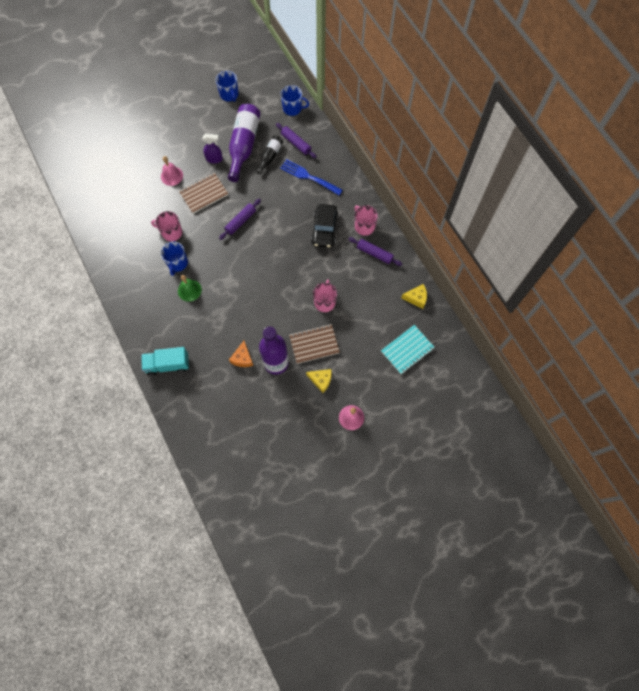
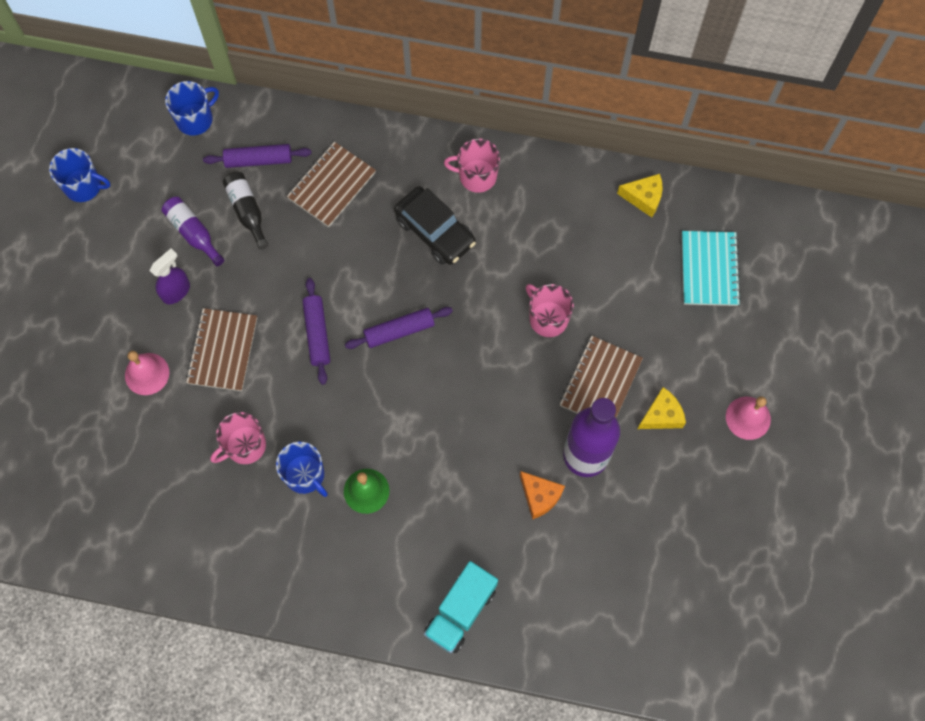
camera: 50 degrees left, 0 degrees up
purple bottle [228,104,260,182] -> purple bottle [162,197,225,266], size x0.53
blue fork [280,159,343,195] -> brown notebook [287,142,376,227]
purple rolling pin [348,237,402,266] -> purple rolling pin moved to [345,307,453,349]
yellow cheese [401,284,427,309] -> yellow cheese turned 60 degrees clockwise [617,174,663,217]

